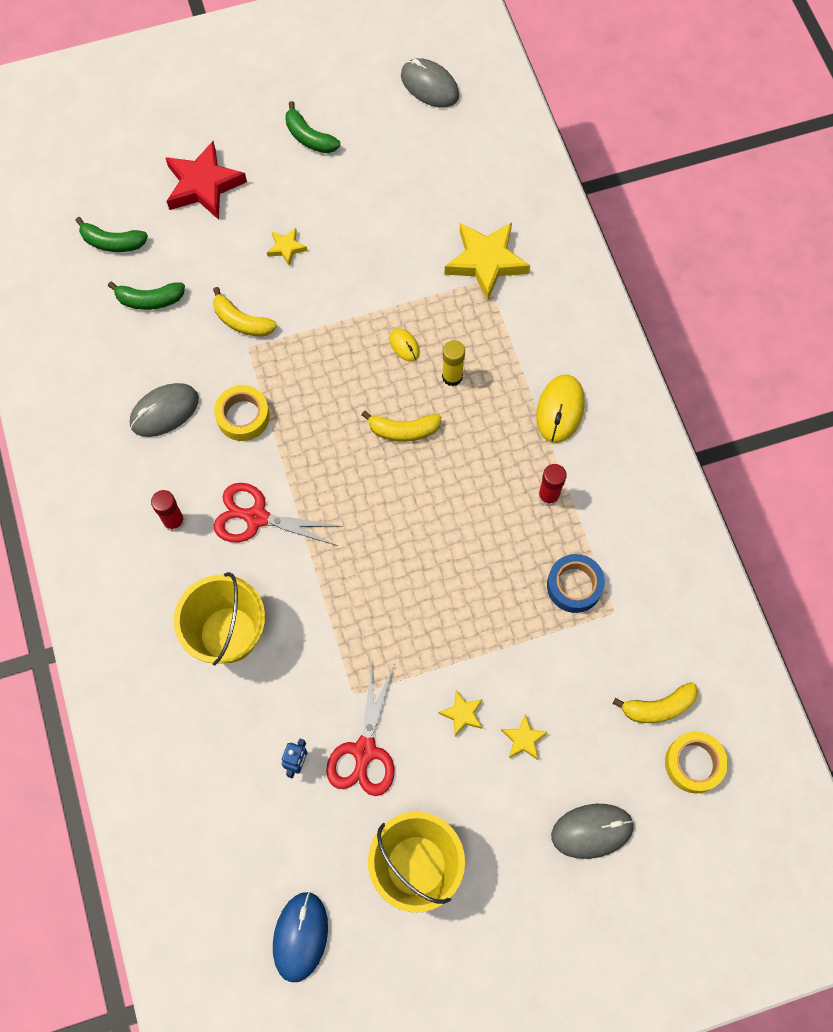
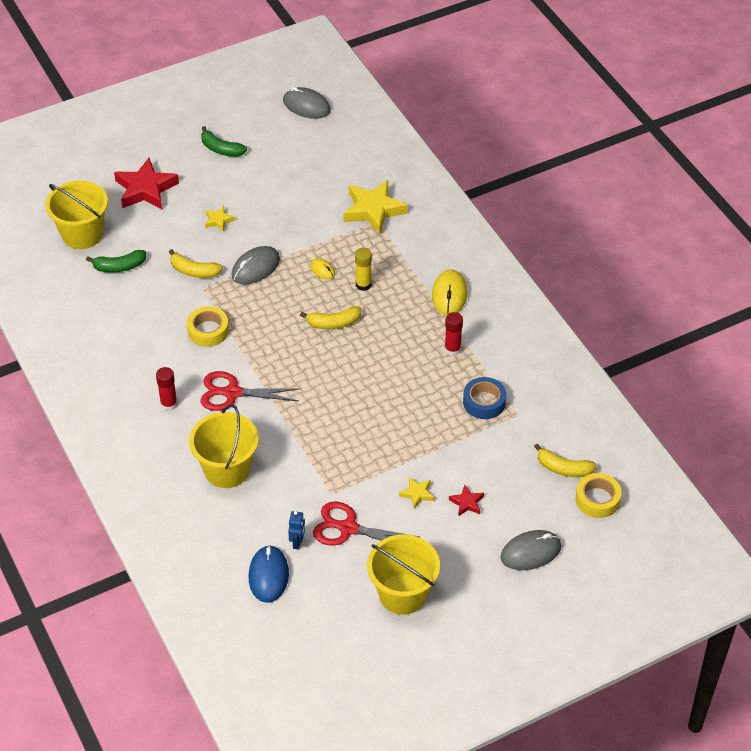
camera: 10 degrees left, 20 degrees down
green banana [75,217,148,252] -> yellow bucket [45,181,108,249]
grey mouse [130,383,199,437] -> grey mouse moved to [231,246,280,284]
blue mouse [273,892,328,982] -> blue mouse moved to [249,545,289,603]
red scissors [326,660,395,796] -> red scissors turned 105 degrees clockwise [313,501,419,546]
yellow star [501,714,548,760] -> red star [449,484,484,516]
yellow banana [613,682,698,723] -> yellow banana turned 45 degrees clockwise [534,444,597,477]

